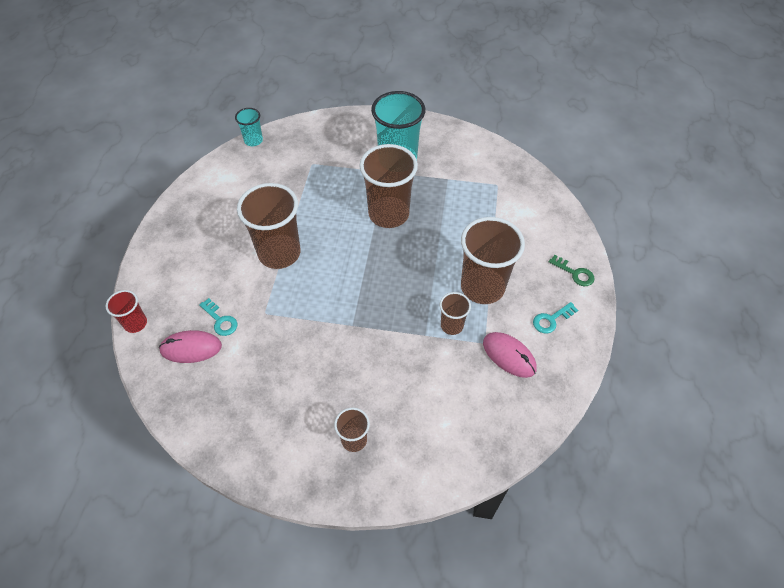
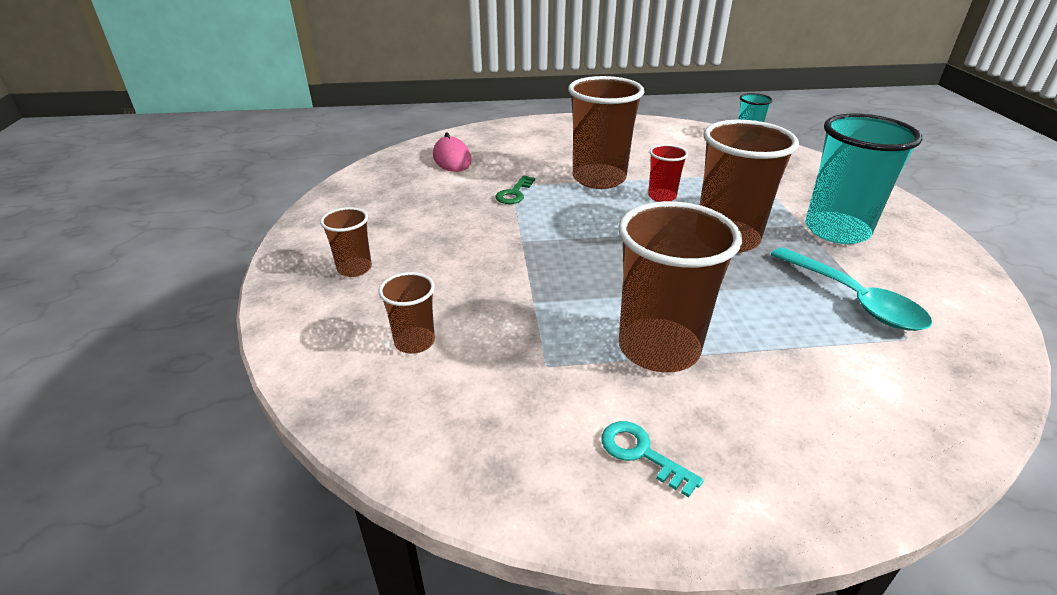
camera: 75 degrees right, 20 degrees down
red cup [106,290,147,333] -> red cup moved to [648,144,688,202]
turquoise key [199,298,237,336] -> none
brown cup [440,292,471,335] -> brown cup moved to [379,272,435,354]
pink mouse [483,332,536,378] -> none
green key [549,255,595,286] -> green key moved to [496,175,535,204]
none -> turquoise spoon [771,247,932,331]

